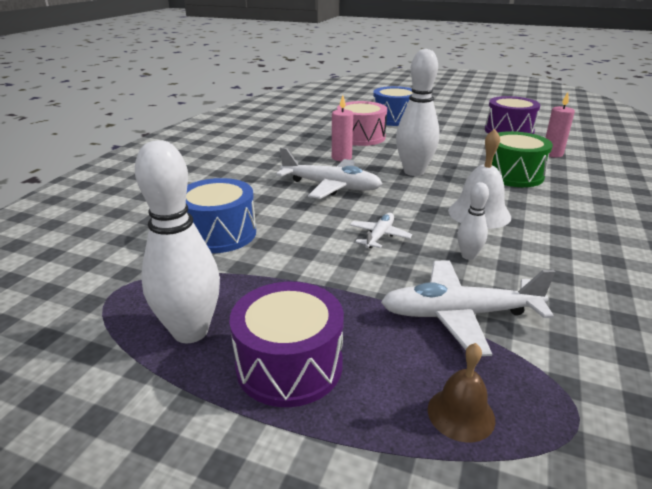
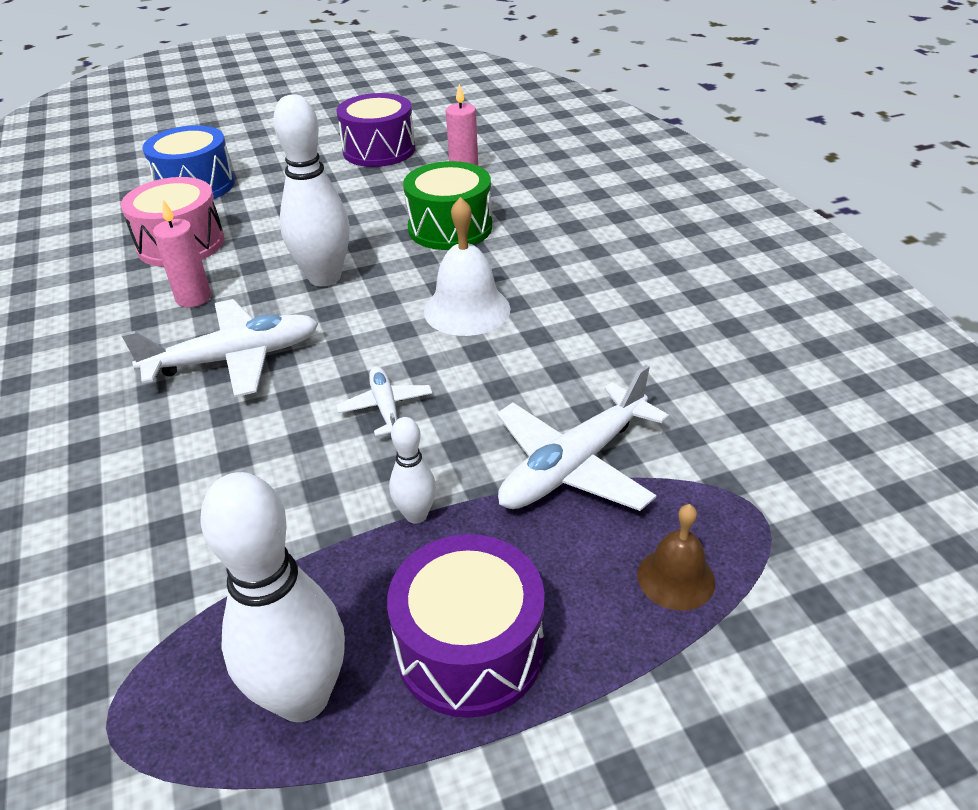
camera: 40 degrees left, 10 degrees up
blue drum [186,178,256,253] -> none
white bowling pin [457,182,489,260] -> white bowling pin moved to [389,417,436,524]

